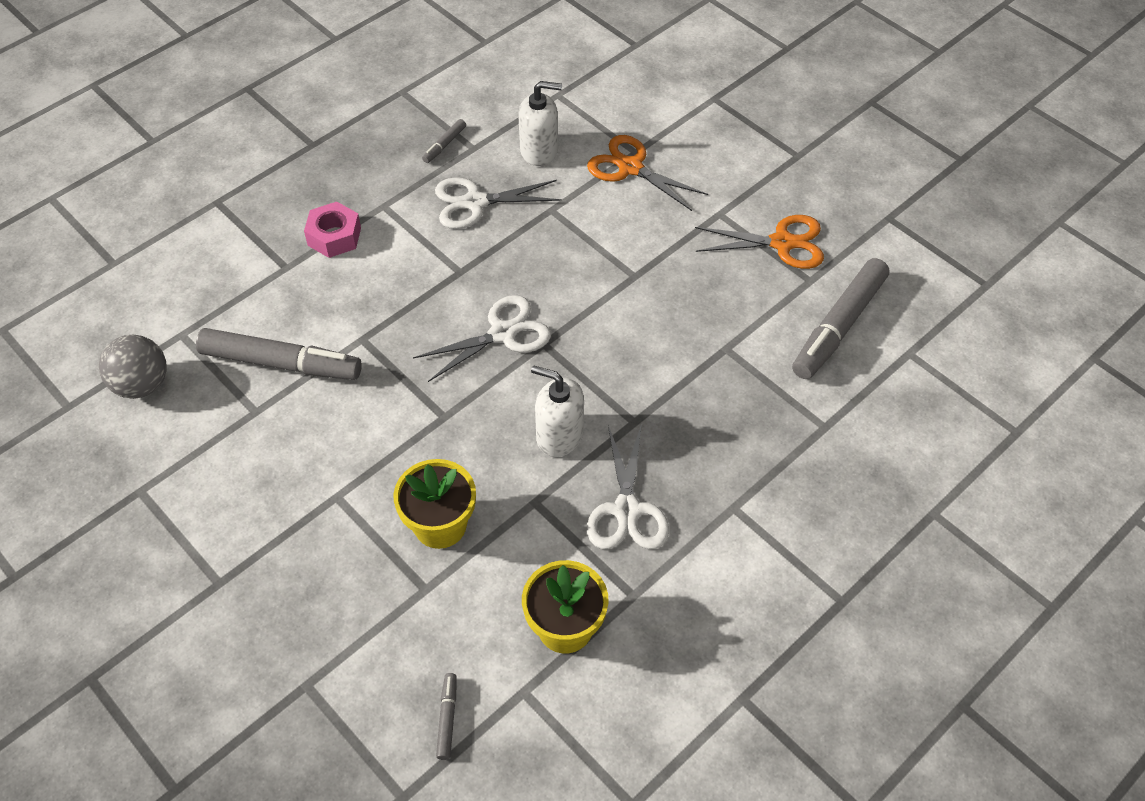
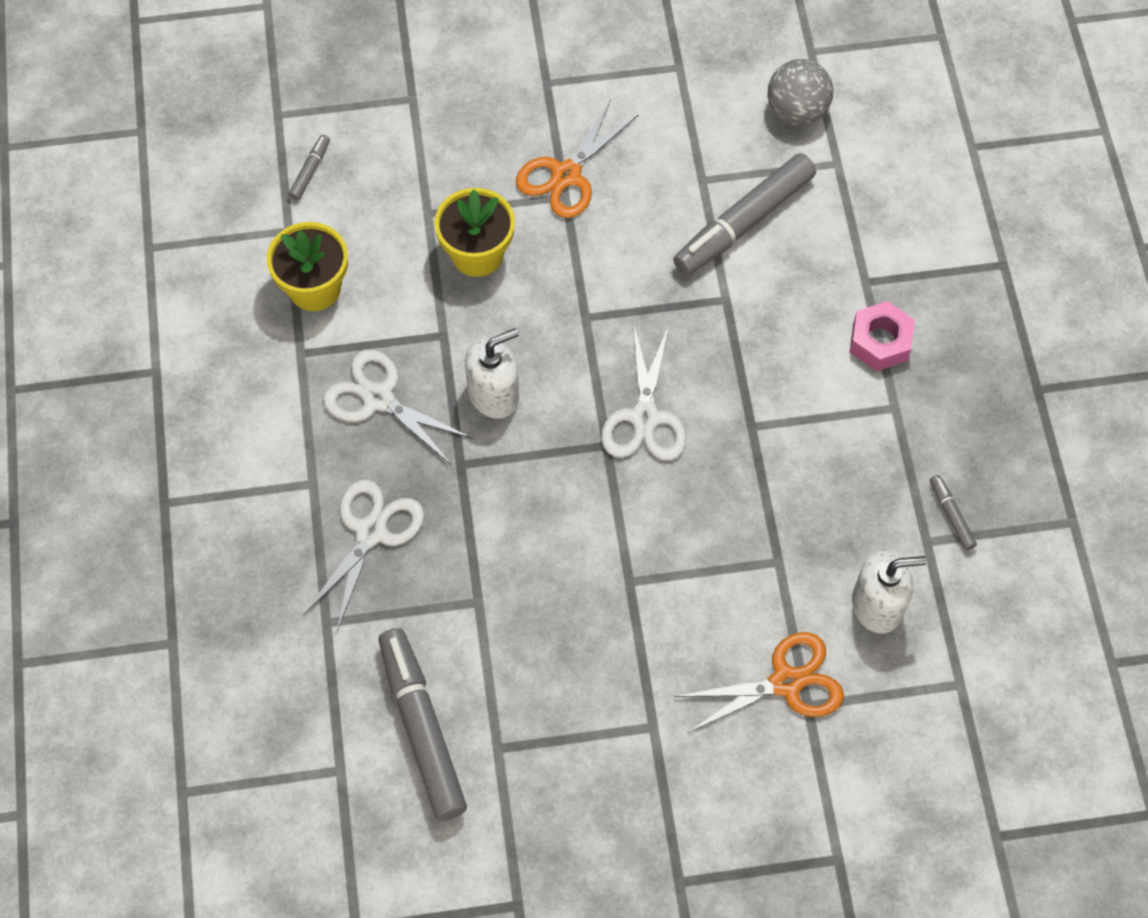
camera: 125 degrees right, 10 degrees up
white scissors [435,177,562,229] -> white scissors moved to [303,480,424,631]
grey marker [436,673,456,760] -> grey marker turned 105 degrees counterclockwise [289,135,330,201]
white soap dispenser [518,81,562,166] -> white soap dispenser turned 135 degrees counterclockwise [852,551,927,634]
orange scissors [695,215,824,269] -> orange scissors moved to [516,100,639,218]

